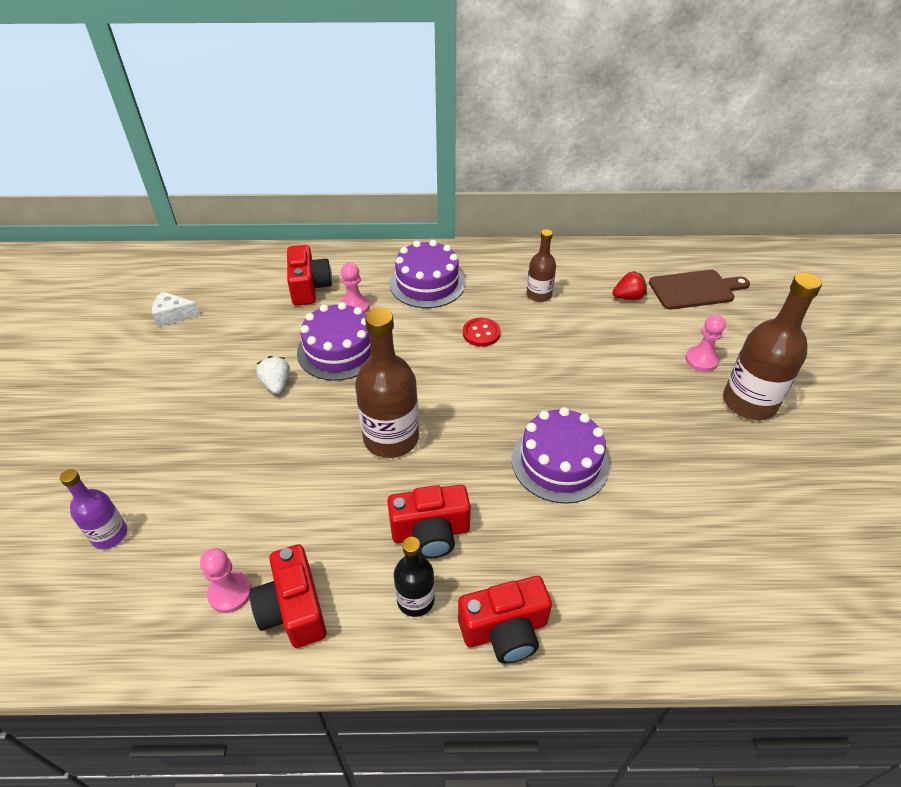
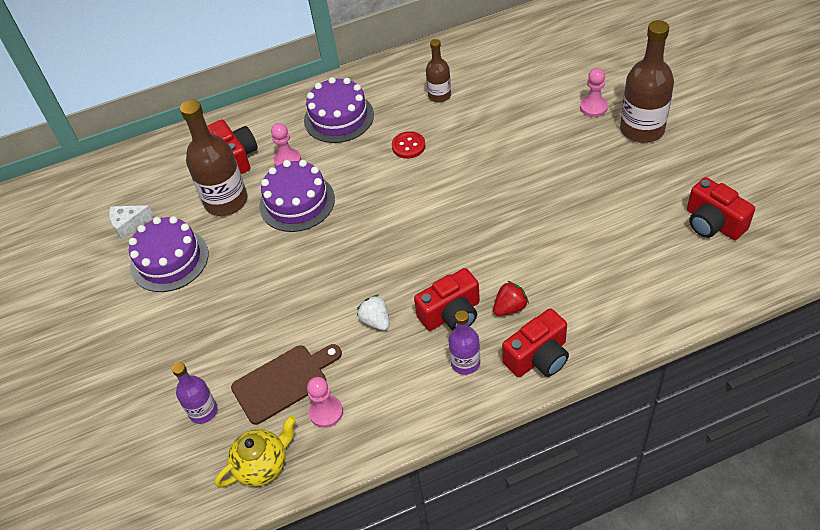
camera: 15 degrees left, 5 degrees up
red camera [249,544,326,648] -> red camera moved to [687,177,755,240]
white strawberry [256,356,290,394] -> white strawberry moved to [357,295,390,331]
brown bottle [355,308,419,458] -> brown bottle moved to [180,100,247,216]
black bottle [394,537,435,617] -> purple bottle [449,310,480,375]
purple cake [512,407,610,504] -> purple cake moved to [129,216,209,292]
red strawberry [613,271,647,300] -> red strawberry moved to [493,281,529,316]
brown cutting board [649,270,750,310] -> brown cutting board moved to [231,344,342,425]
none -> yellow teapot [215,416,296,487]

